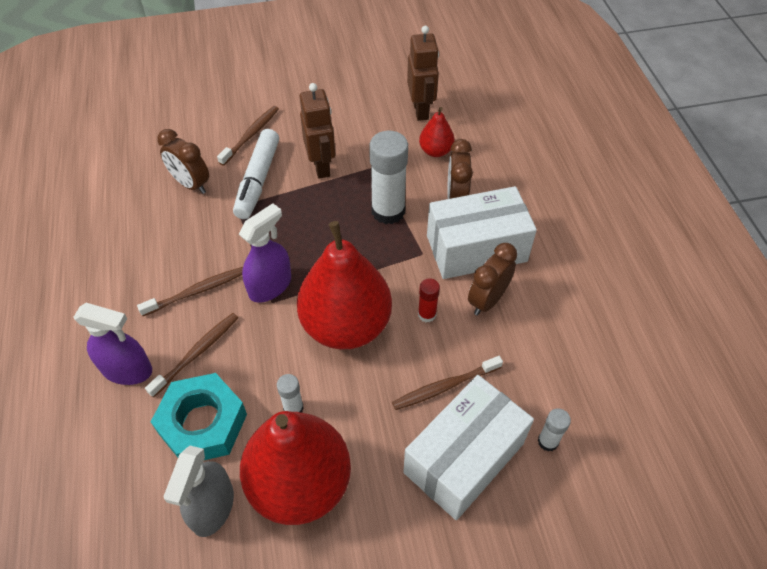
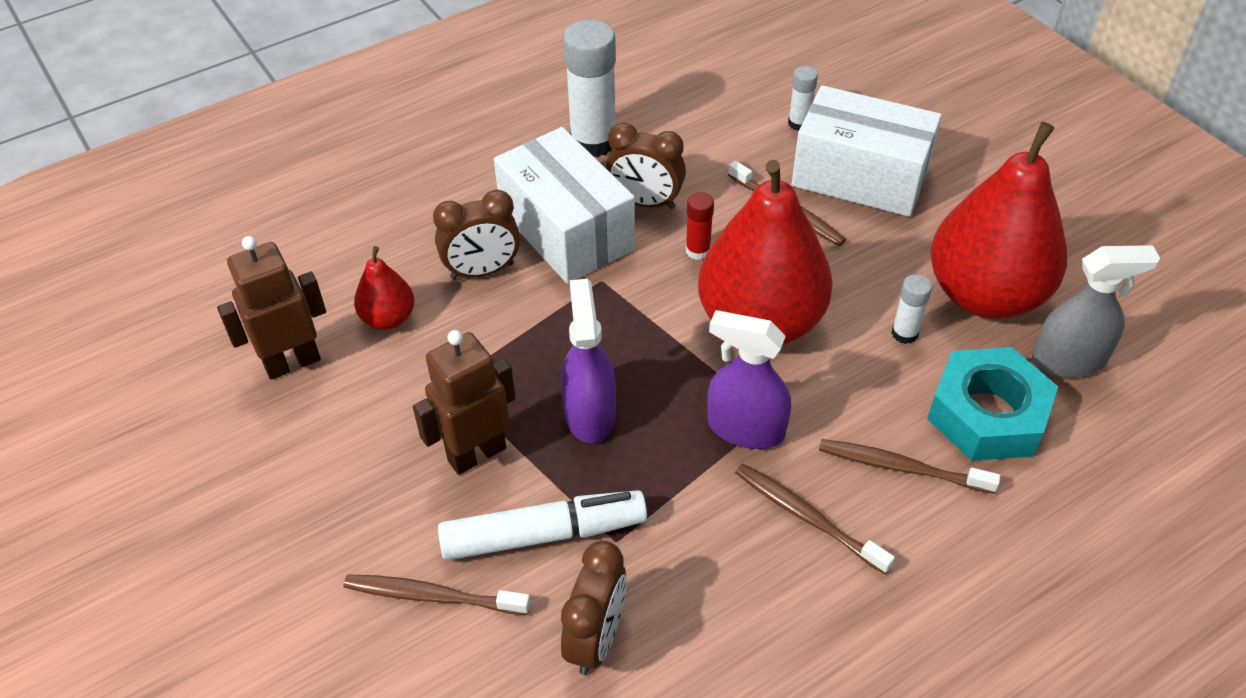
camera: 110 degrees left, 5 degrees down
purple spray bottle [73,303,152,385] -> purple spray bottle moved to [561,279,616,443]
white glue stick [369,131,408,224] -> white glue stick moved to [563,20,616,157]

